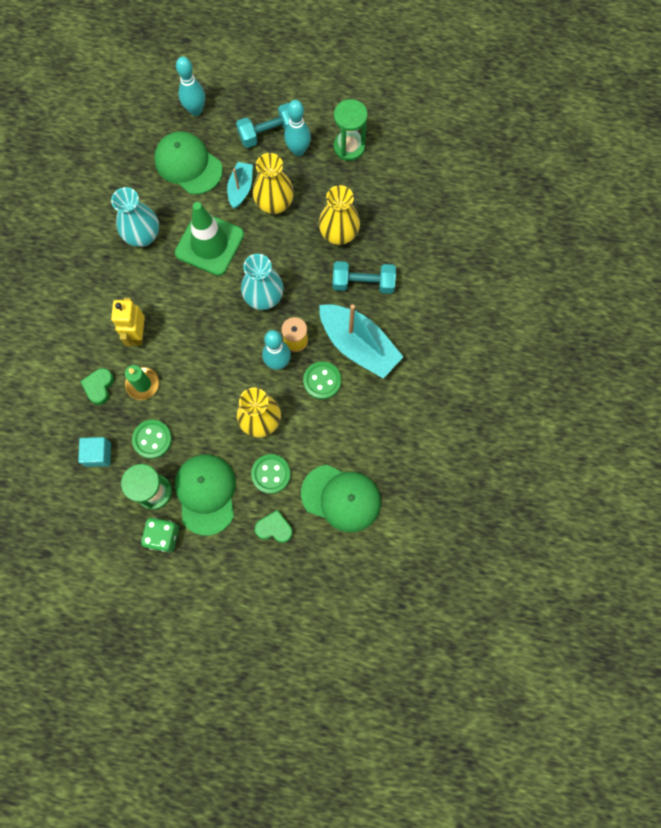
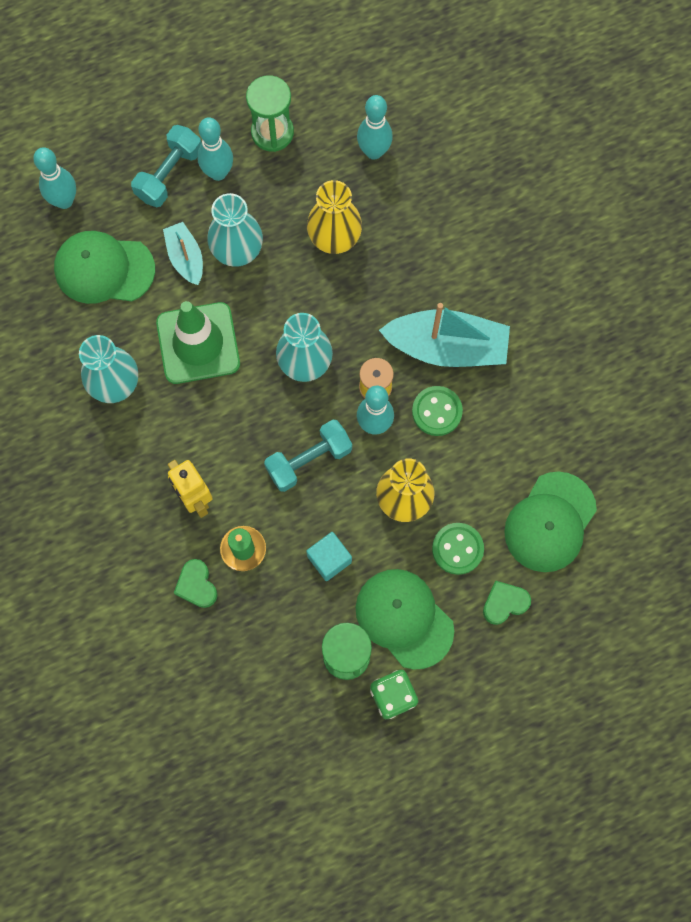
camera: 35 degrees left, 0 degrees up
turquoise cube [78,437,111,467] -> turquoise cube moved to [306,532,352,581]
green button [132,420,172,459] -> none
yellow vase [253,153,294,214] -> turquoise vase [207,193,263,267]
green cap [301,465,381,532] -> green cap turned 135 degrees clockwise [504,471,597,572]
turquoise dumbbell [333,261,396,294] -> turquoise dumbbell moved to [264,420,352,492]
none -> turquoise bowling pin [357,95,393,160]

